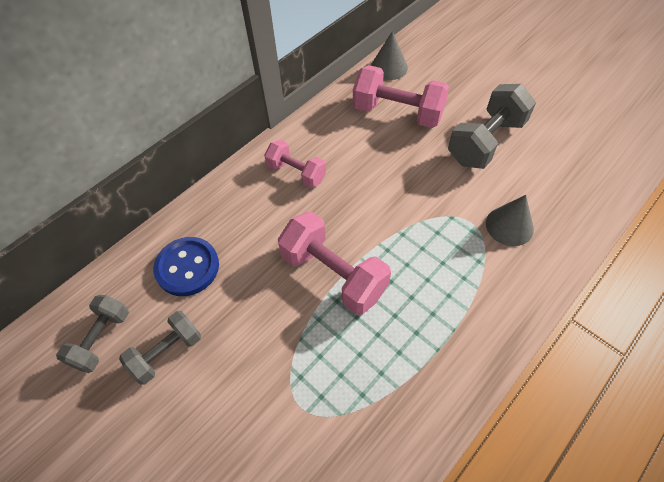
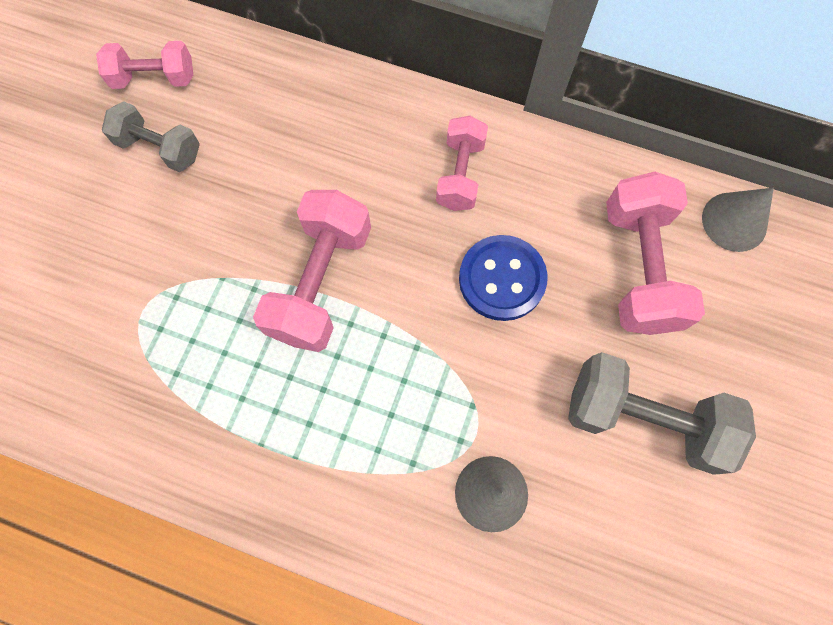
camera: 65 degrees right, 15 degrees up
grey dumbbell [56,295,129,373] -> pink dumbbell [96,41,193,89]
blue button [153,237,219,296] -> blue button moved to [459,235,548,321]

